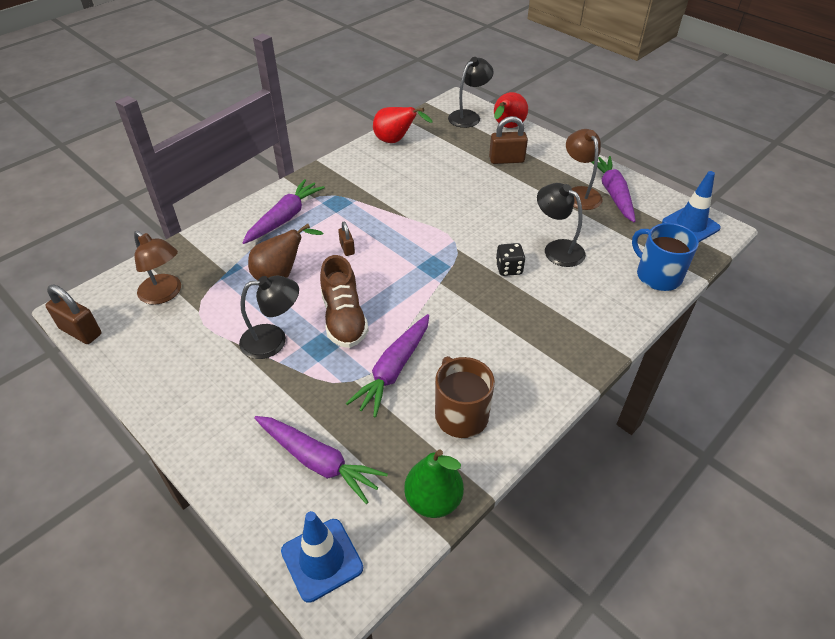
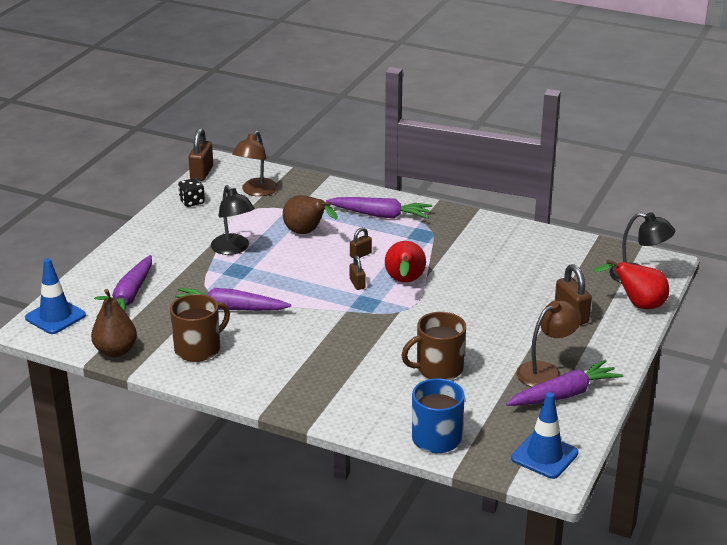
camera: 70 degrees right, 15 degrees down
brown shoe [320,255,369,348] -> none
red pear [373,107,433,143] -> red pear moved to [385,241,426,282]
green pear [404,449,464,518] -> brown pear [91,289,137,357]
black dice [496,243,526,276] -> black dice moved to [178,178,205,207]
black lamp [537,183,586,267] -> brown mug [401,312,466,380]
none -> brown padlock [350,256,365,290]

